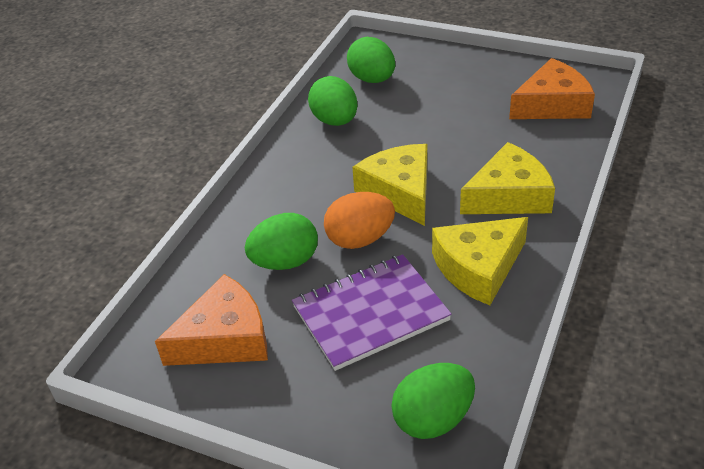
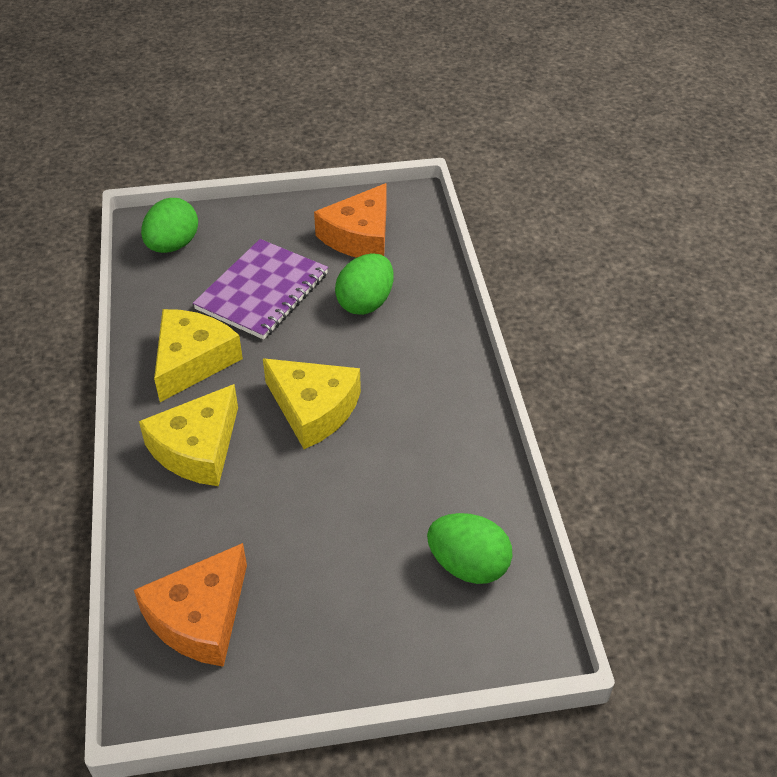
camera: 145 degrees right, 5 degrees up
green egg [308,76,358,126] -> none
orange egg [324,192,395,249] -> none

